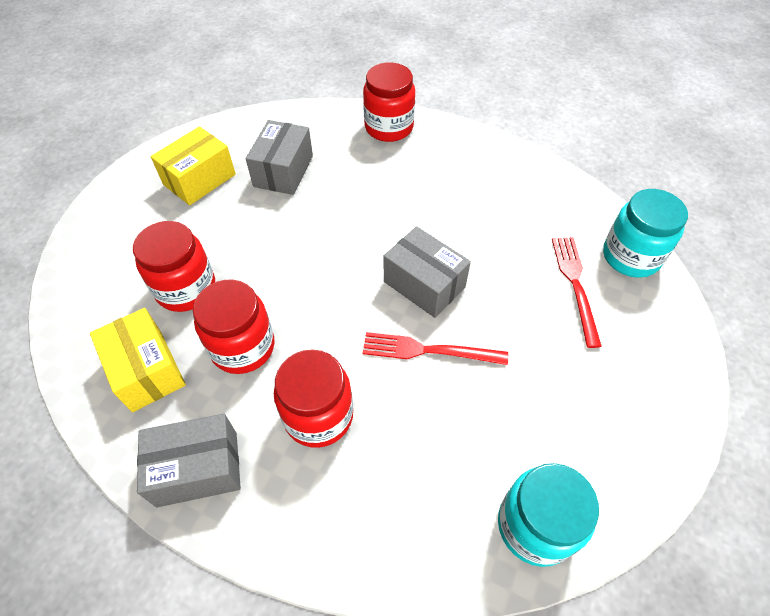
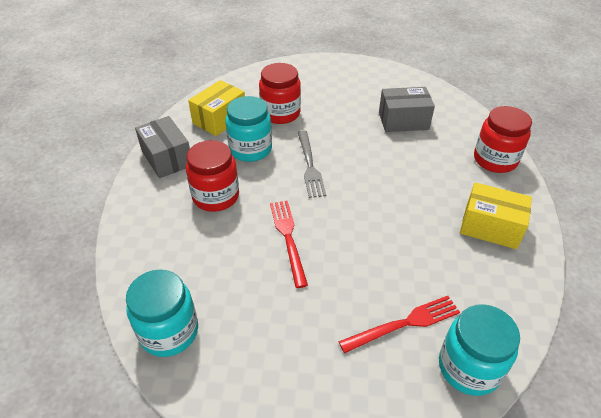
camera: 70 degrees right, 10 degrees down
yellow box [151,126,236,205] -> yellow box moved to [460,182,532,249]
red jar [193,280,274,374] -> turquoise jar [225,96,272,162]
grey box [384,226,471,318] -> none
none -> grey fork [298,130,326,198]

